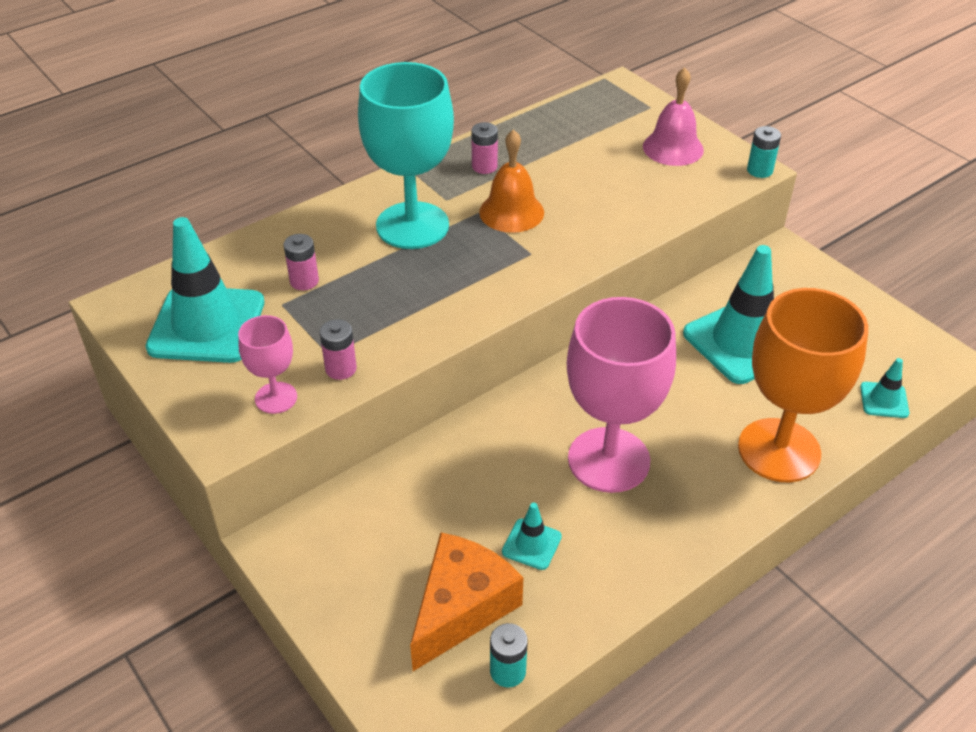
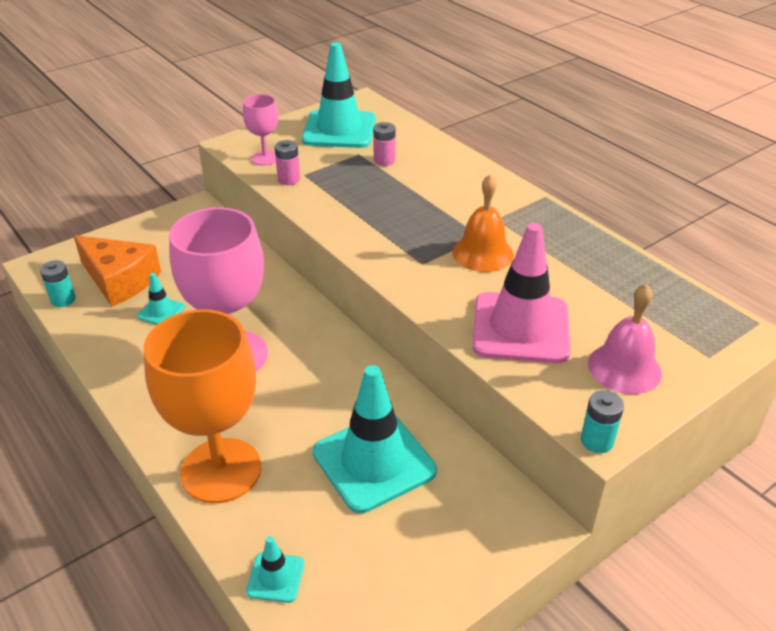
camera: 90 degrees right, 5 degrees down
turquoise goblet [358,62,454,249] -> none
pink battery [471,122,498,174] -> none
none -> pink traffic cone [472,223,571,363]

